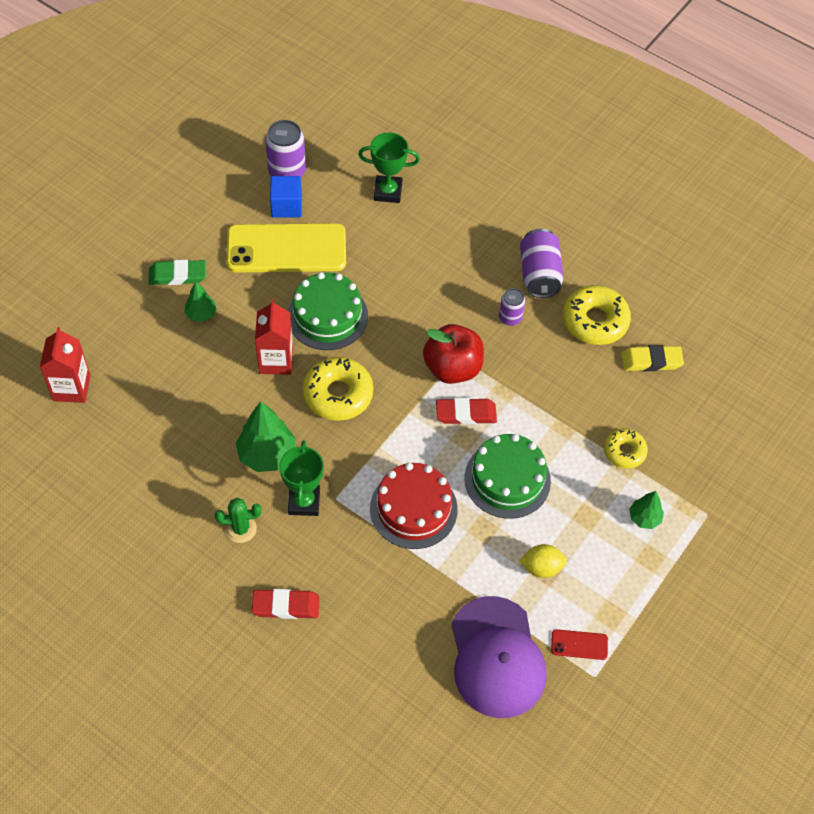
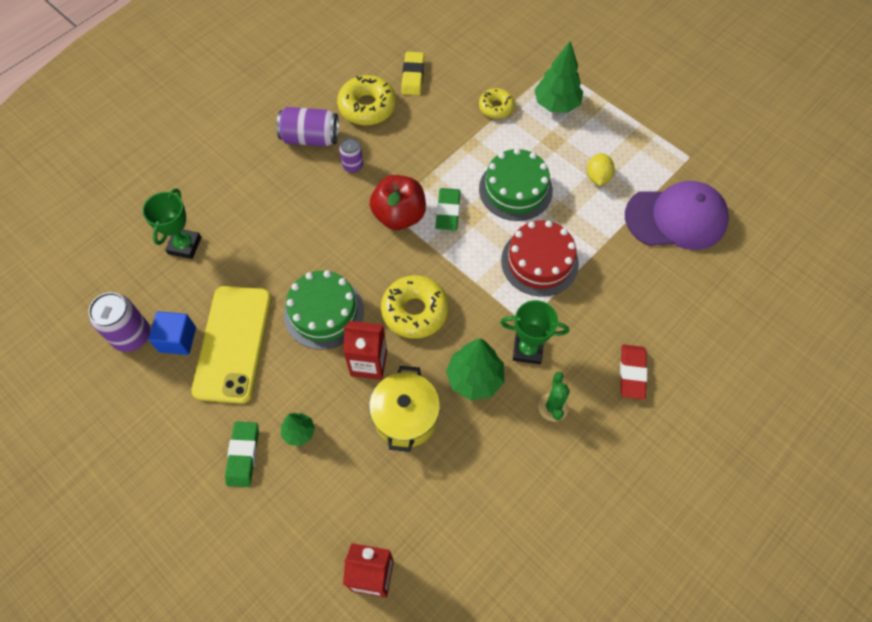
camera: 80 degrees left, 5 degrees up
red eraser [436,398,497,425] -> green eraser [436,188,461,231]
red phone [551,629,608,660] -> none
green tree [629,491,664,529] -> green tree [535,41,583,113], size x1.76
none -> yellow pot [369,366,440,452]

